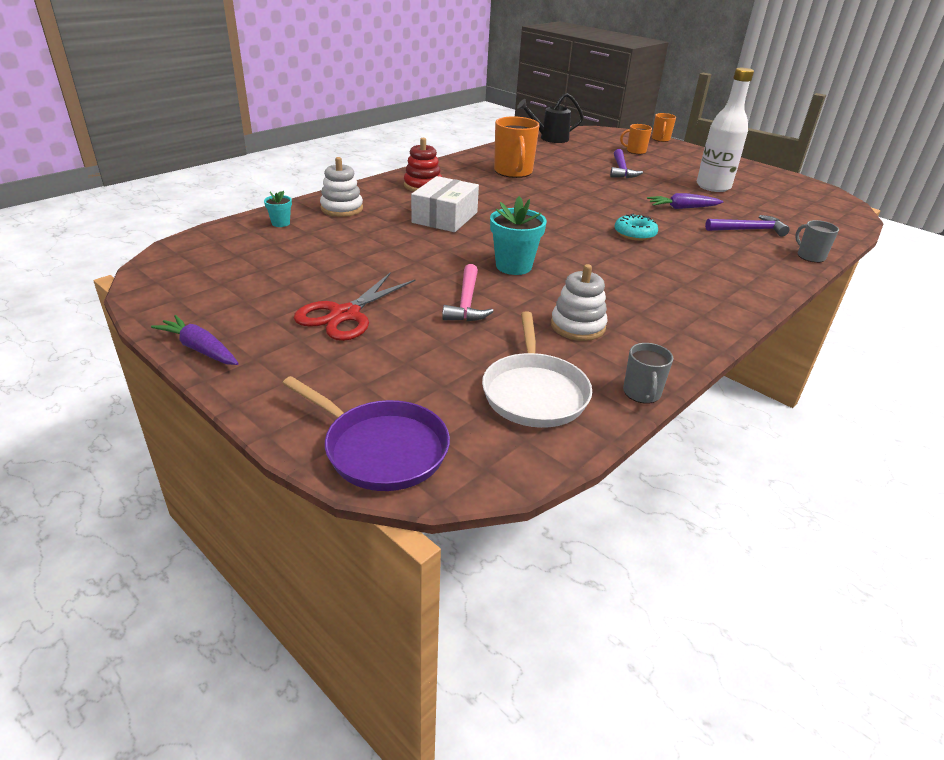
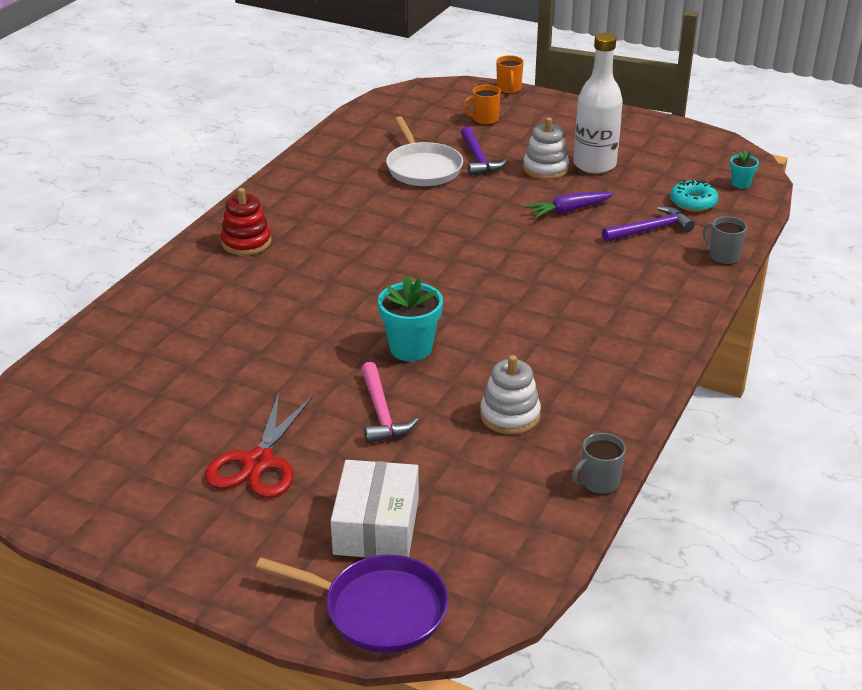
camera: 15 degrees left, 0 degrees up
purple carrot [151,315,239,365] -> none
turquoise flower pot [264,191,292,227] -> turquoise flower pot moved to [730,151,759,189]
white stacking toy [320,157,363,217] -> white stacking toy moved to [523,117,569,180]
white box [411,176,479,232] -> white box moved to [331,460,419,558]
white pan [482,311,592,428] -> white pan moved to [386,116,463,186]
orange mug [494,116,540,178] -> none
black watering can [517,93,584,143] -> none
turquoise donut [615,213,658,241] -> turquoise donut moved to [670,180,718,212]
grey mug [623,343,673,404] -> grey mug turned 75 degrees clockwise [572,433,626,495]

